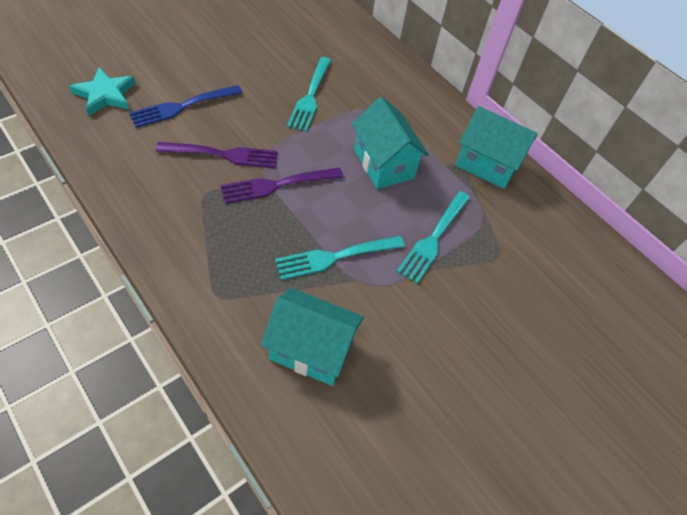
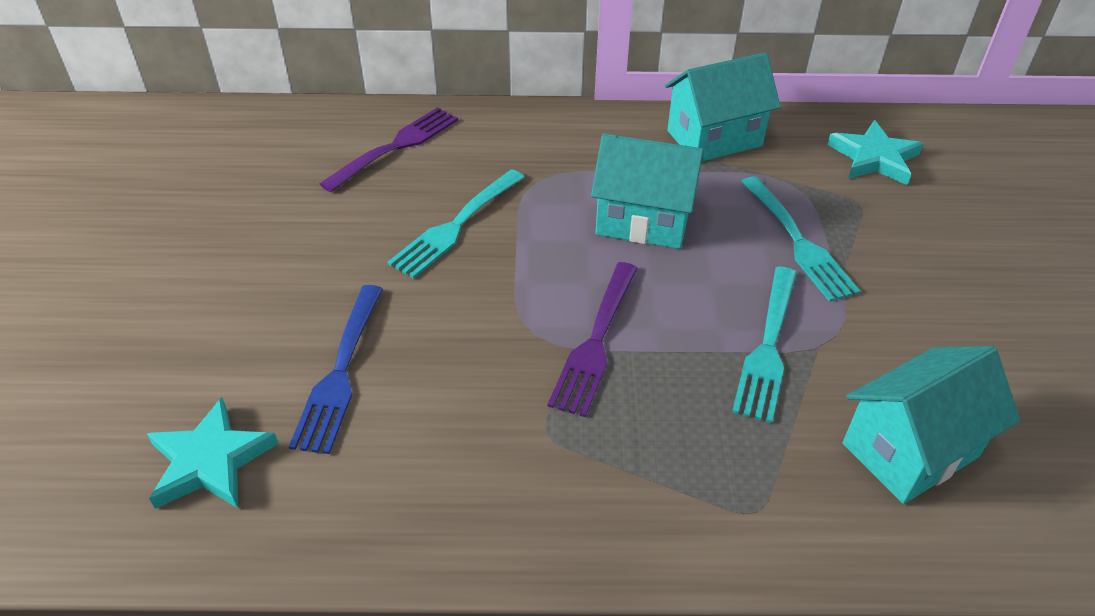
camera: 45 degrees left, 10 degrees down
purple fork [155,142,278,168] -> purple fork moved to [320,107,458,193]
turquoise fork [287,57,331,132] -> turquoise fork turned 75 degrees clockwise [387,169,525,279]
none -> turquoise star [827,120,923,185]

